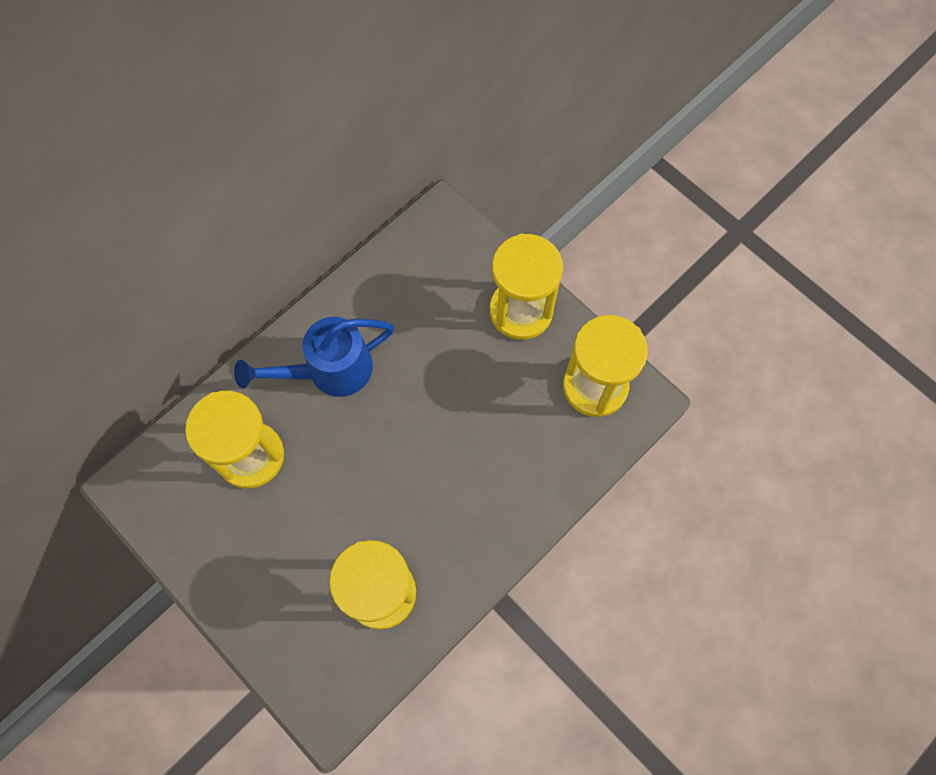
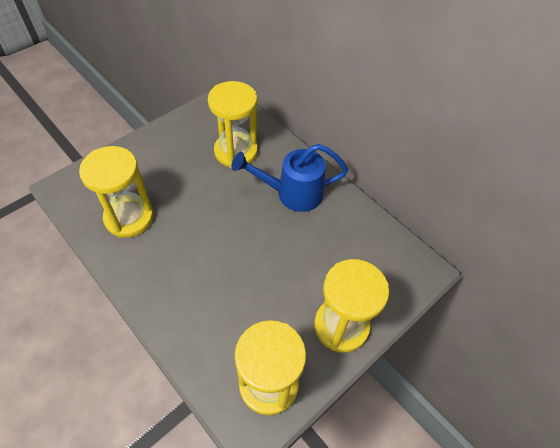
camera: 90 degrees right, 15 degrees down
blue watering can [234,317,394,397] -> blue watering can turned 75 degrees counterclockwise [231,144,348,212]

